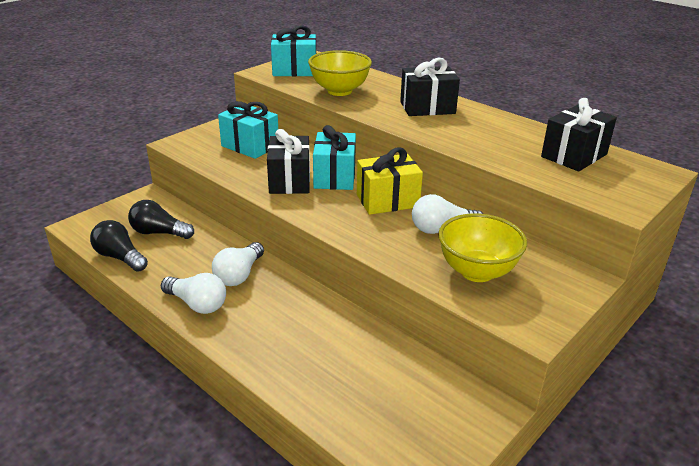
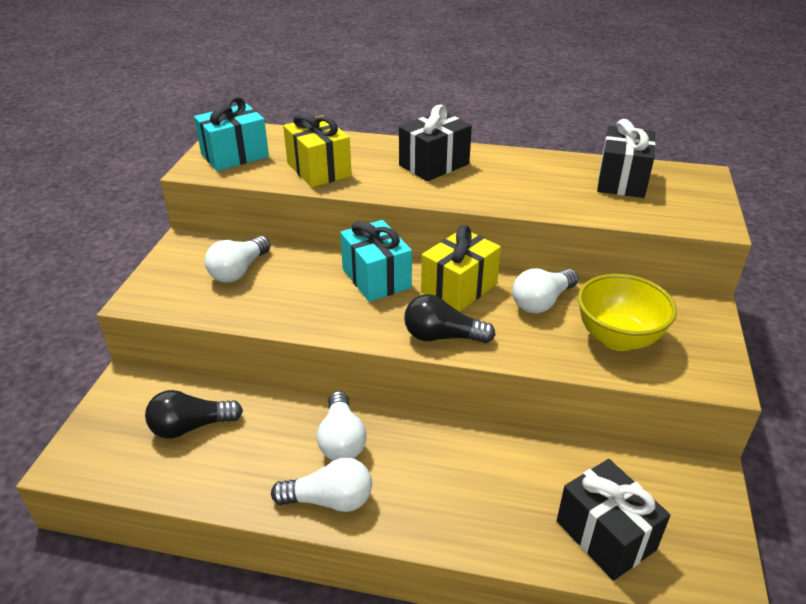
camera: 30 degrees left, 5 degrees up
black light bulb [90,220,148,272] -> black light bulb moved to [404,294,495,343]
turquoise gift [218,101,278,159] -> white light bulb [205,236,270,282]
black gift [267,129,310,194] -> black gift moved to [557,459,670,581]
yellow bowl [308,50,372,96] -> yellow gift [283,112,352,187]

